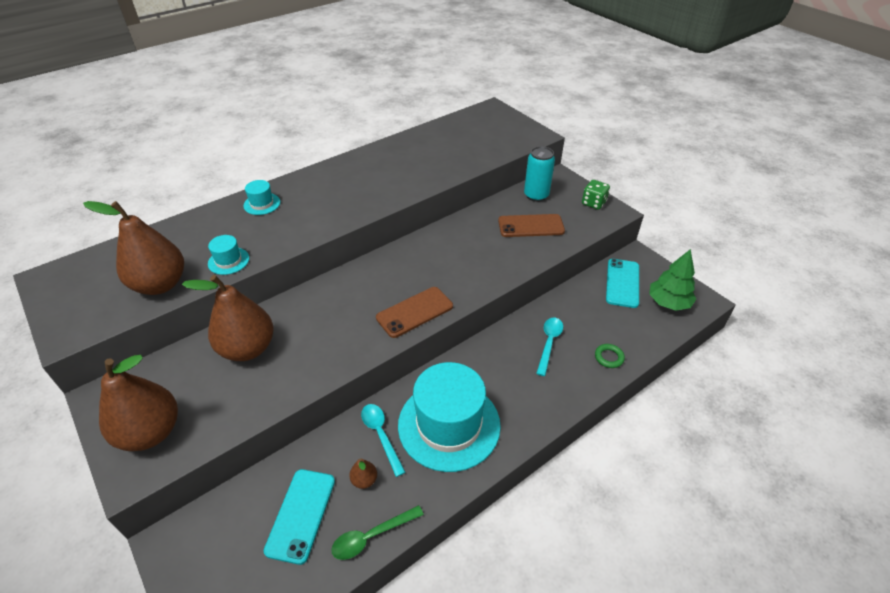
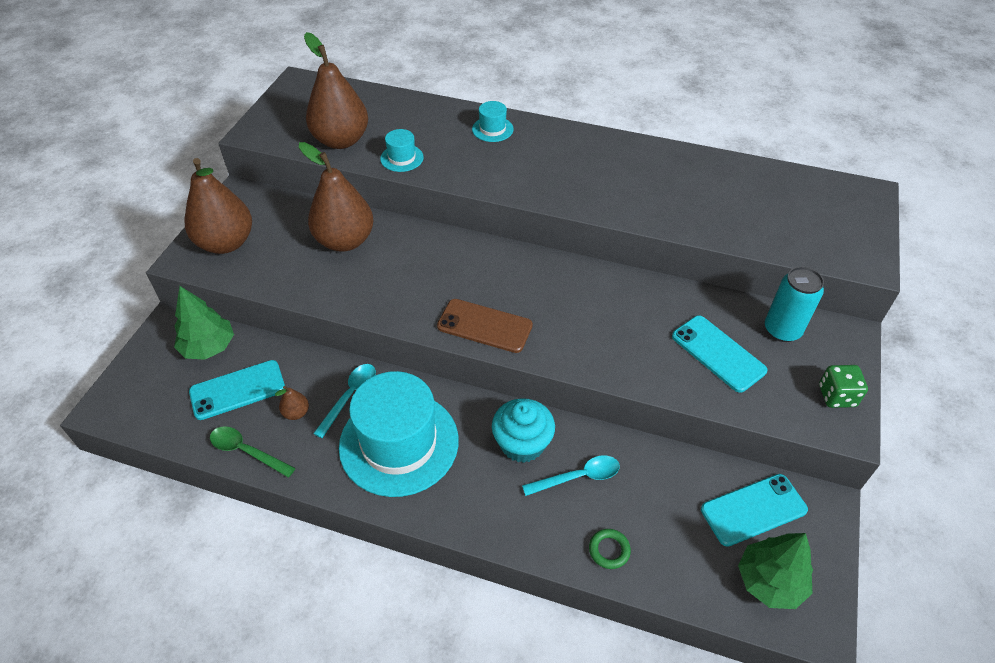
camera: 55 degrees right, 5 degrees up
brown phone [498,214,565,237] -> turquoise phone [672,315,768,393]
none -> green tree [174,286,234,360]
none -> turquoise cupcake [492,398,555,463]

